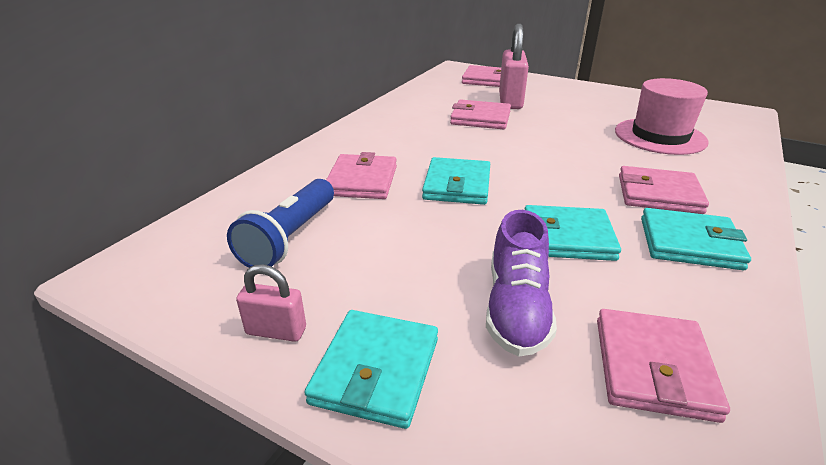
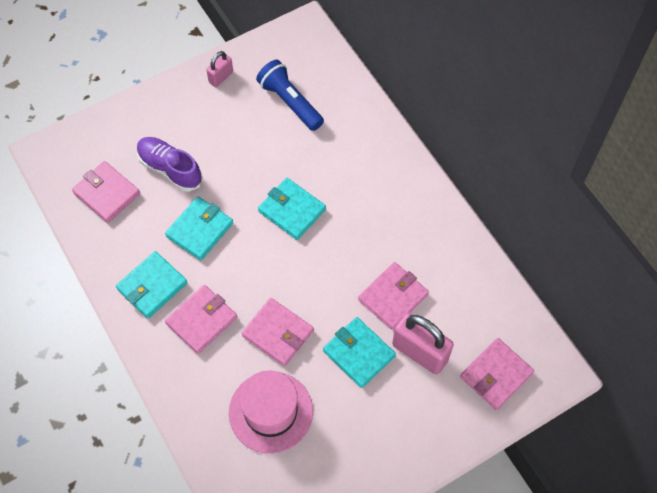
camera: 120 degrees right, 30 degrees up
turquoise wallet [304,310,438,429] -> turquoise wallet moved to [323,317,396,388]
pink wallet [326,152,397,199] -> pink wallet moved to [242,298,314,366]

